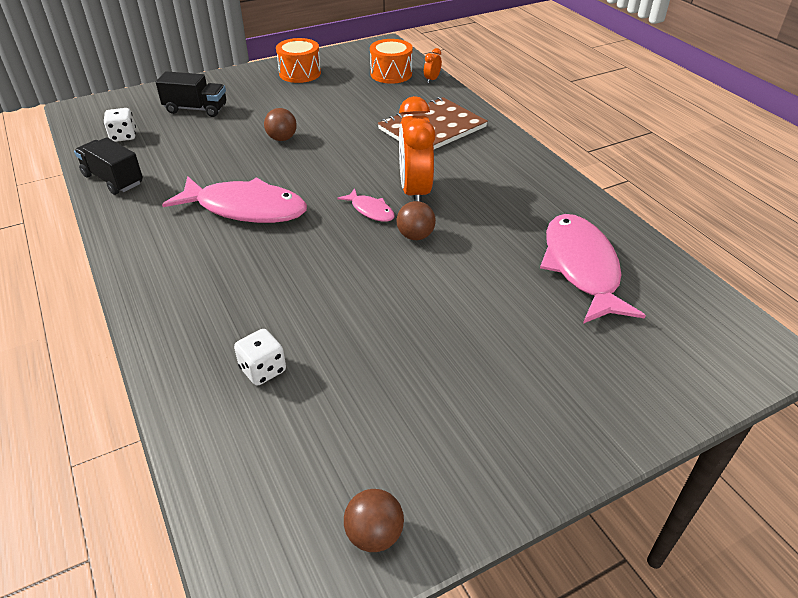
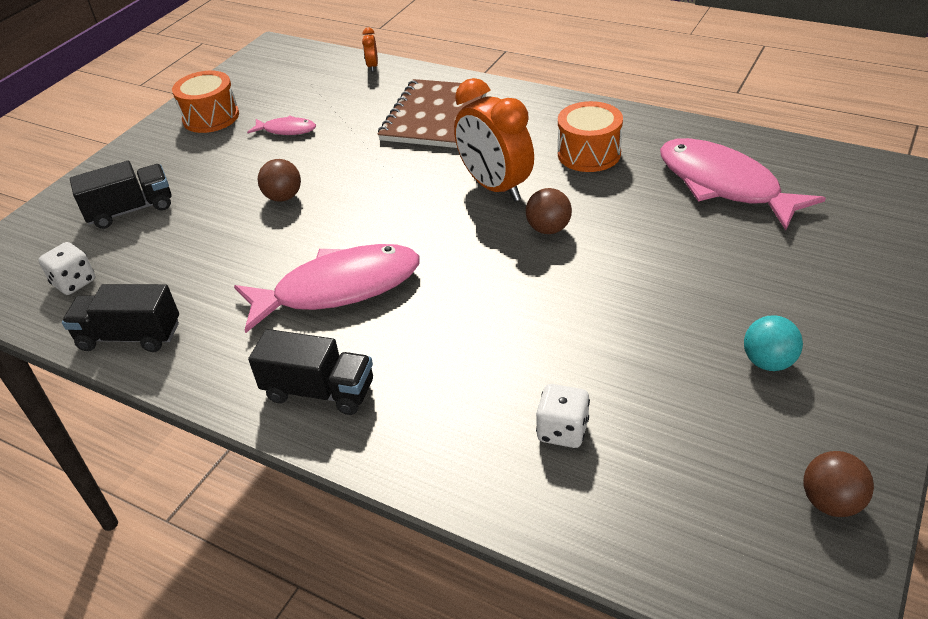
camera: 30 degrees left, 0 degrees up
pink fish [337,188,395,222] -> pink fish moved to [247,116,316,135]
orange drum [370,39,413,84] -> orange drum moved to [558,101,623,172]
none -> black truck [248,329,373,415]
none -> turquoise ball [744,315,803,371]

